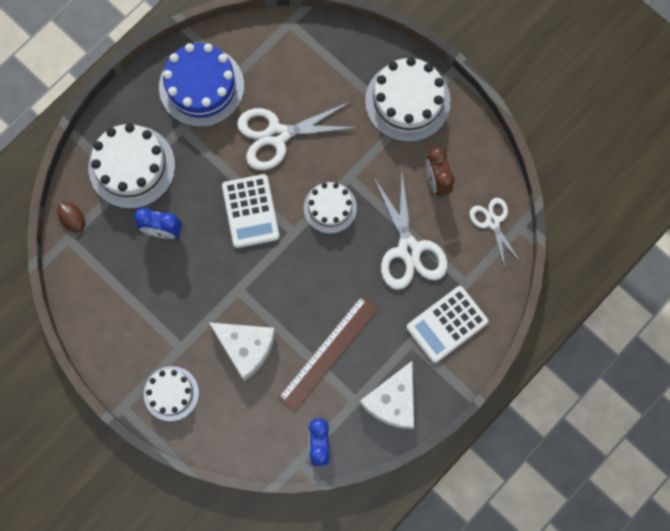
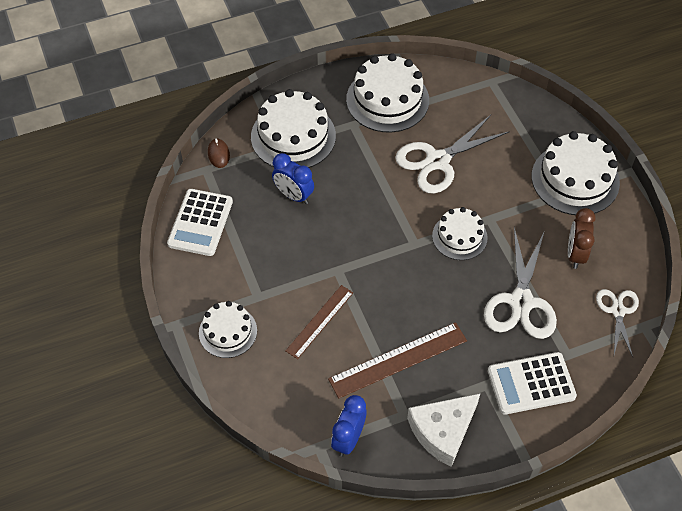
camera: 25 degrees right, 20 degrees down
blue cake [159,43,244,127] -> white cake [346,53,429,133]
white cheese [209,322,276,381] -> brown ruler [285,285,353,359]
white calculator [222,174,280,248] -> white calculator moved to [167,189,233,256]
white scissors [237,102,359,170] -> white scissors turned 45 degrees counterclockwise [395,115,510,193]

